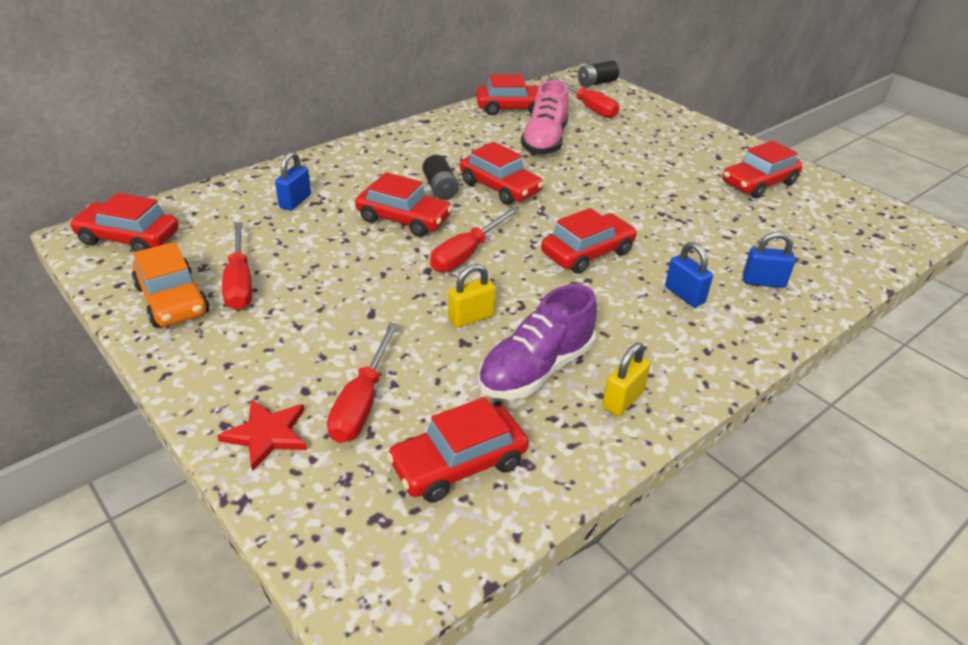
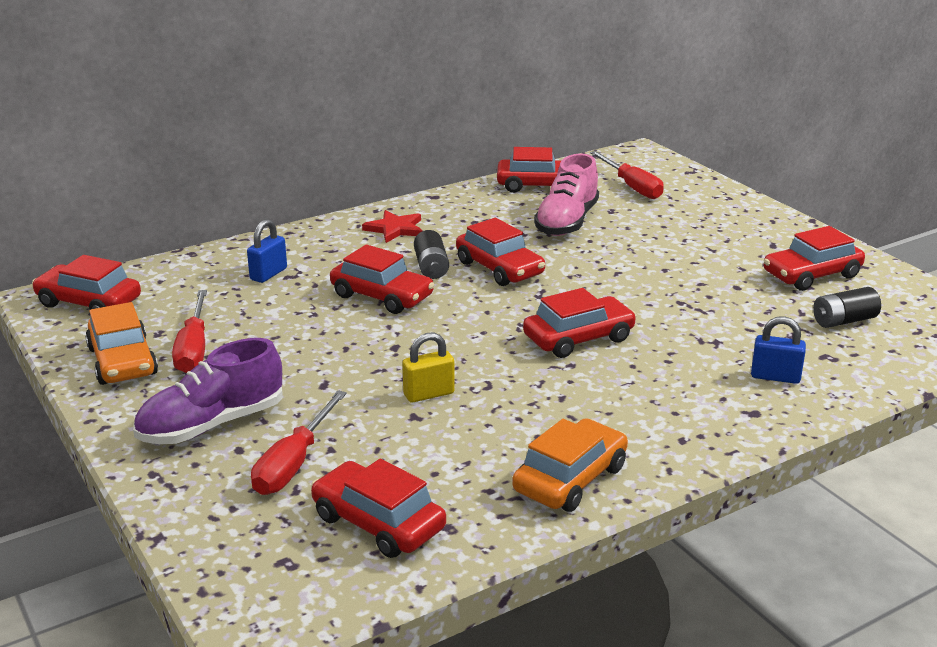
camera: 10 degrees right, 10 degrees down
red star [217,399,307,471] -> red star moved to [362,210,423,243]
red car [387,397,529,503] -> red car turned 60 degrees clockwise [311,459,446,558]
red screwdriver [430,207,519,272] -> none
purple shoe [478,284,597,399] -> purple shoe moved to [133,338,283,444]
black battery [578,60,619,87] -> black battery moved to [813,287,881,328]
yellow padlock [602,343,651,416] -> orange car [512,418,628,512]
blue padlock [665,242,713,307] -> none

